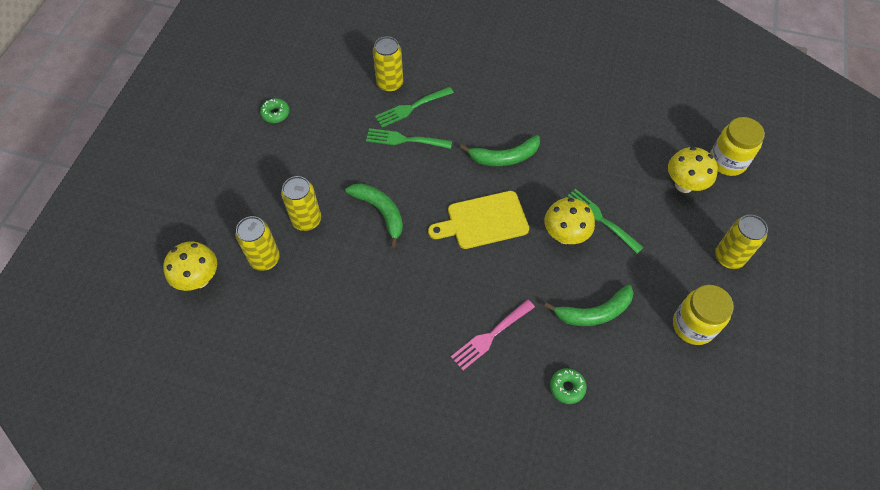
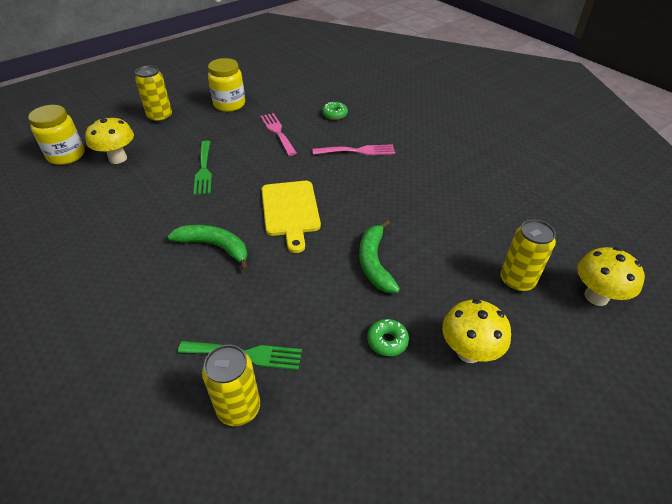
camera: 145 degrees left, 15 degrees down
green donut [260,98,290,123] -> green donut moved to [367,319,409,356]
yellow can [281,176,321,231] -> none
green fork [366,128,452,149] -> none
yellow cutting board [428,191,529,249] -> yellow cutting board turned 60 degrees clockwise [262,181,321,253]
yellow mushroom [544,198,595,244] -> yellow mushroom moved to [442,299,511,363]
green banana [544,285,634,326] -> pink fork [260,113,297,156]

